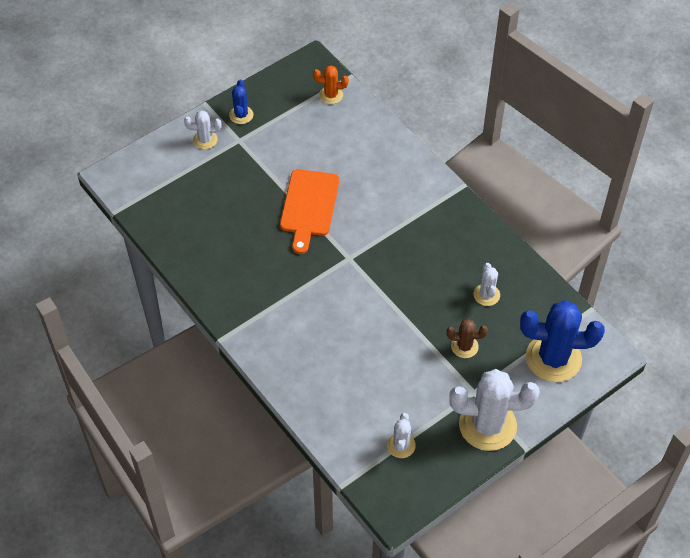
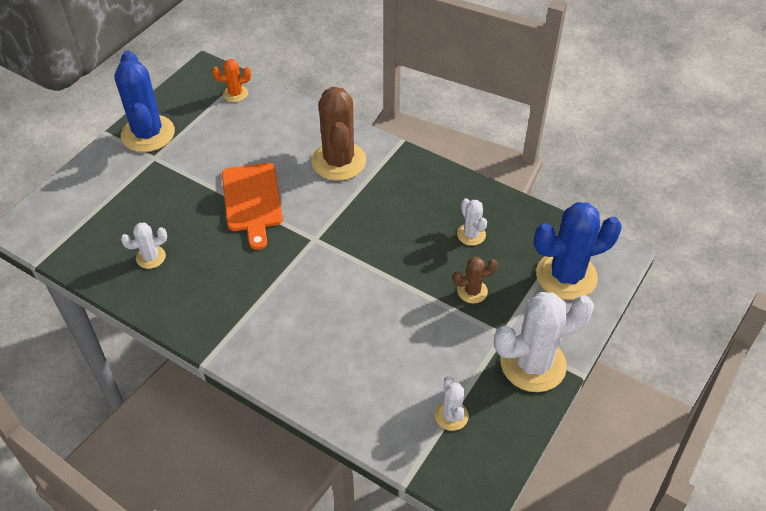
camera: 20 degrees left, 5 degrees down
white cactus [184,110,221,149] -> white cactus moved to [121,223,167,269]
blue cactus [229,80,253,124] -> blue cactus [114,51,175,152], size x2.03
none -> brown cactus [311,87,366,181]

